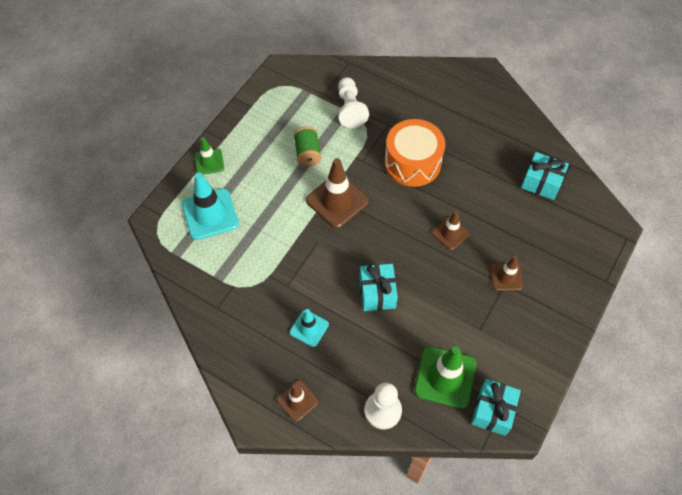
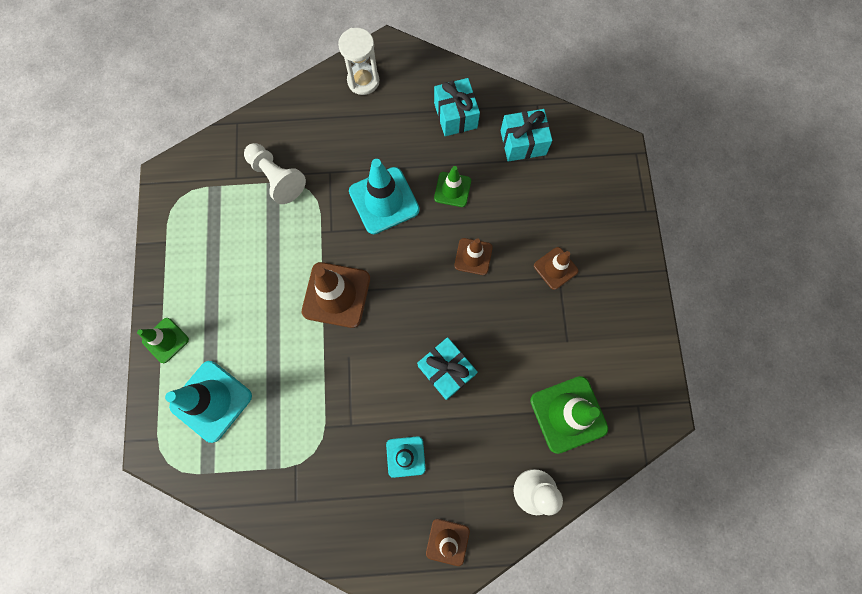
camera: 35 degrees left, 15 degrees up
green spool [294,126,321,167] -> none
orange drum [385,119,445,187] -> turquoise traffic cone [349,159,420,234]
turquoise gift [471,379,521,436] -> turquoise gift moved to [434,78,480,136]
none -> white hourglass [338,28,379,95]
none -> green traffic cone [434,166,471,207]

